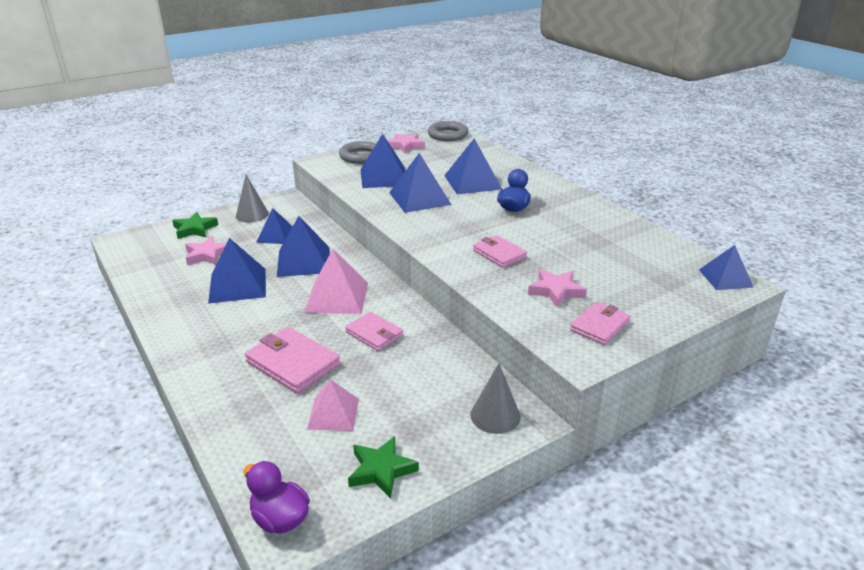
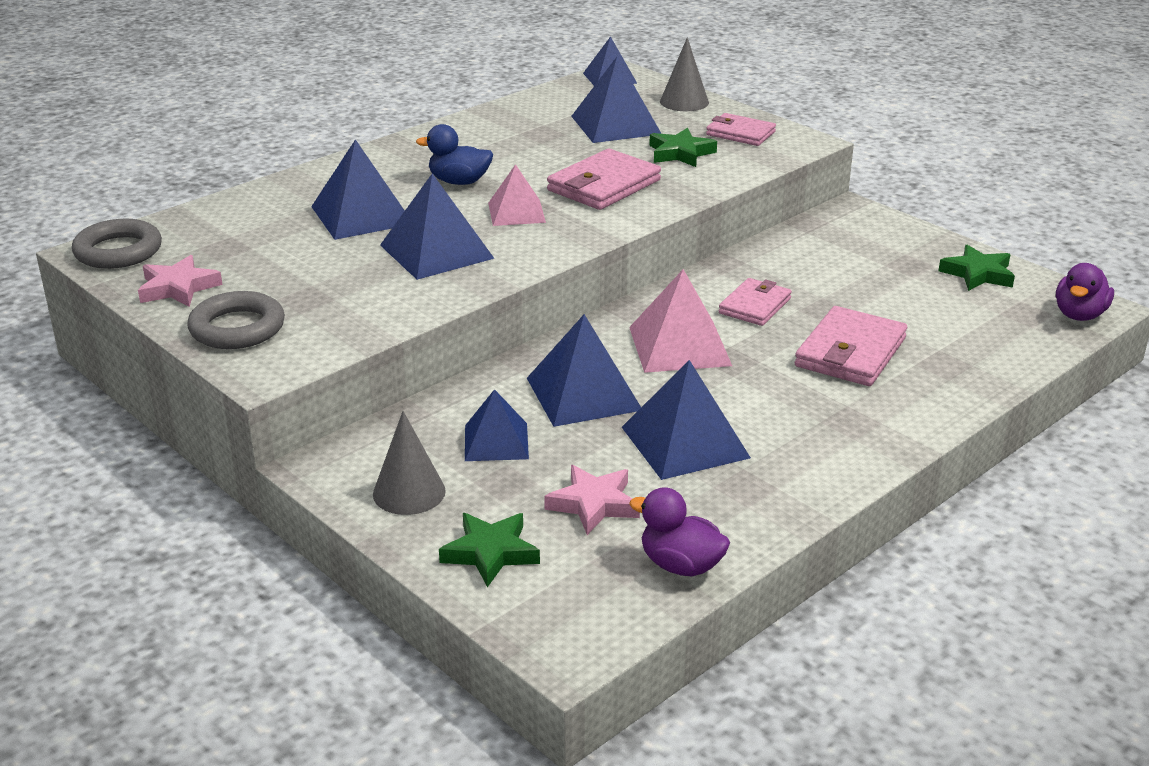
camera: 100 degrees left, 0 degrees up
pink pyramid [307,379,359,431] -> pink pyramid moved to [488,164,546,226]
blue pyramid [361,134,406,188] -> blue pyramid moved to [571,57,662,143]
grey cone [470,363,520,434] -> grey cone moved to [660,37,709,111]
pink wallet [473,235,527,268] -> pink wallet [547,149,661,210], size x1.53
pink star [528,269,587,308] -> green star [649,128,717,167]
none -> purple duck [629,487,730,576]

